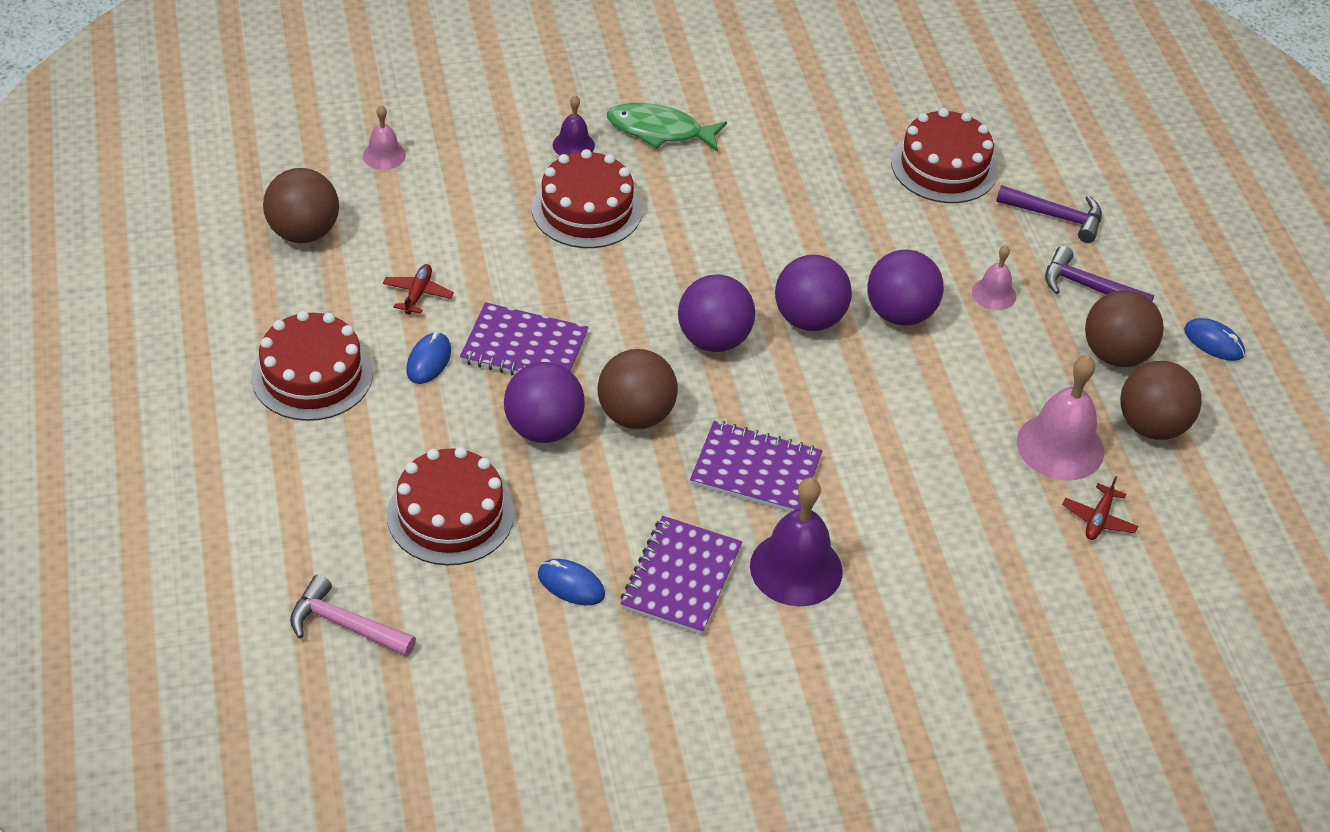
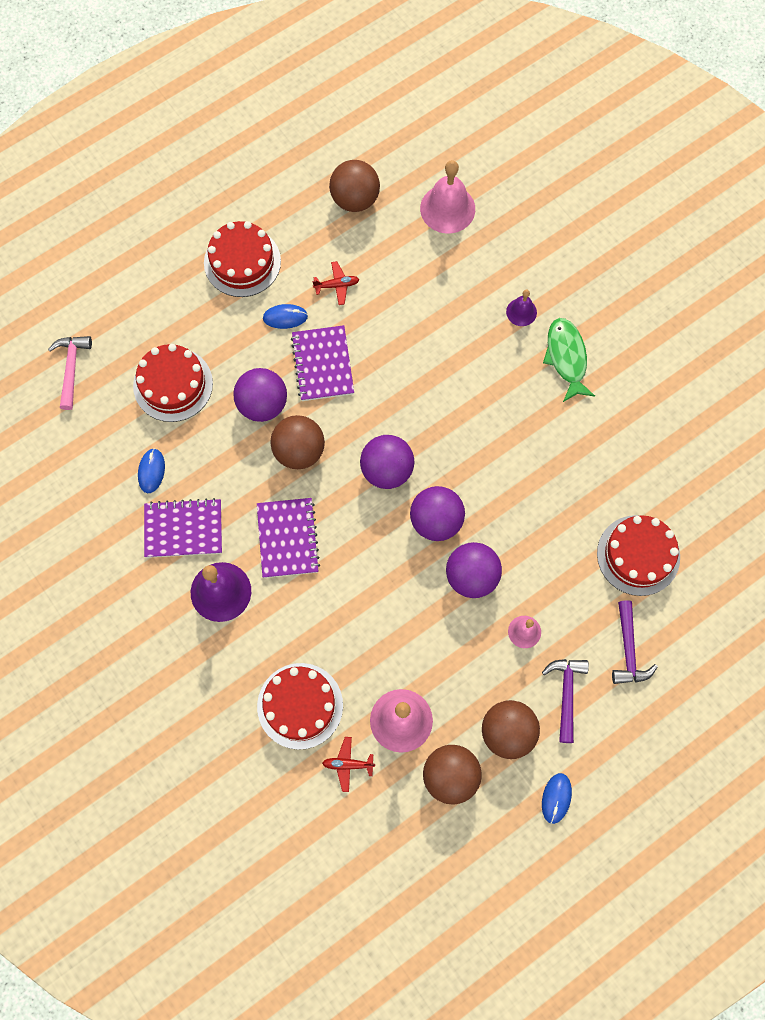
camera: 70 degrees right, 25 degrees up
pink bell [363,105,406,170] -> pink bell [420,160,475,233], size x1.85
red cake [532,149,642,248] -> red cake moved to [257,663,343,750]

